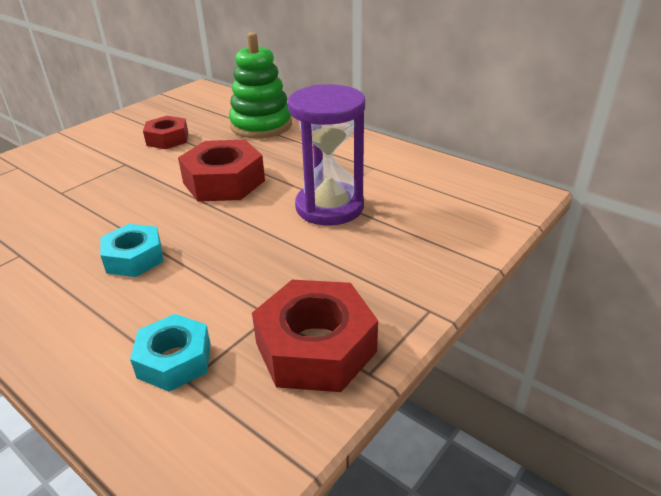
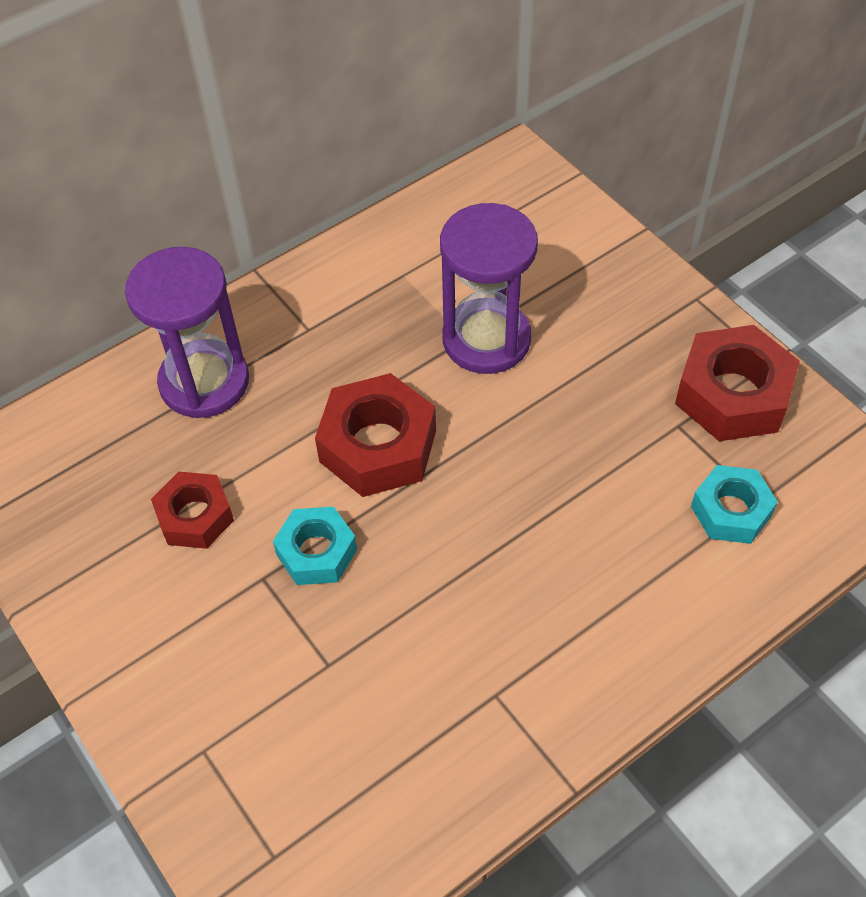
camera: 75 degrees left, 20 degrees up
turquoise nut [100,224,164,277] -> turquoise nut moved to [273,507,357,585]
green stacking toy [229,32,292,139] -> purple hourglass [125,247,249,418]

